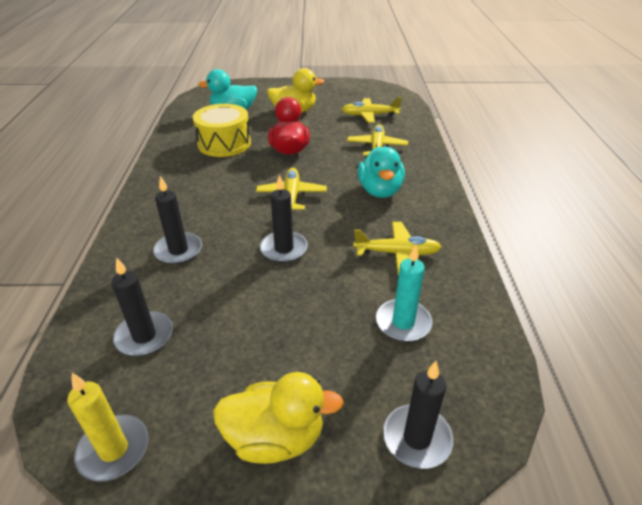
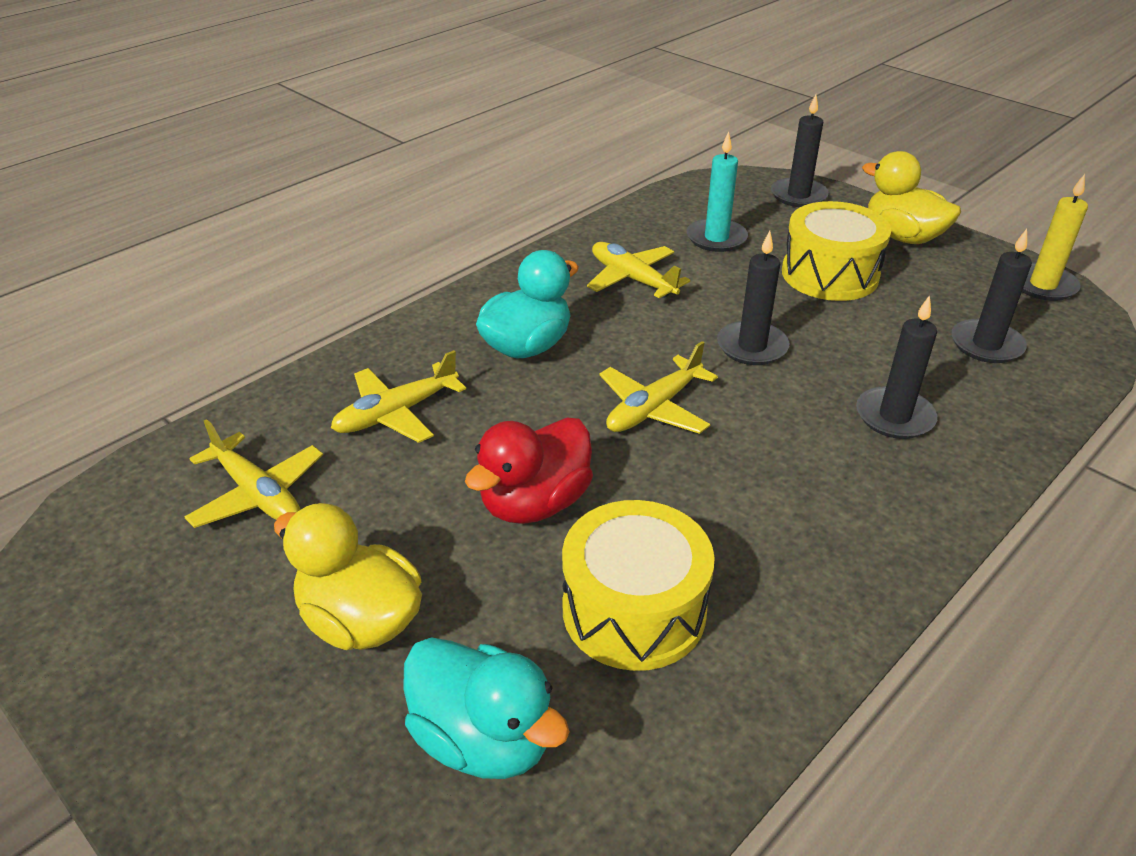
camera: 135 degrees left, 0 degrees up
none -> yellow drum [782,201,891,301]

